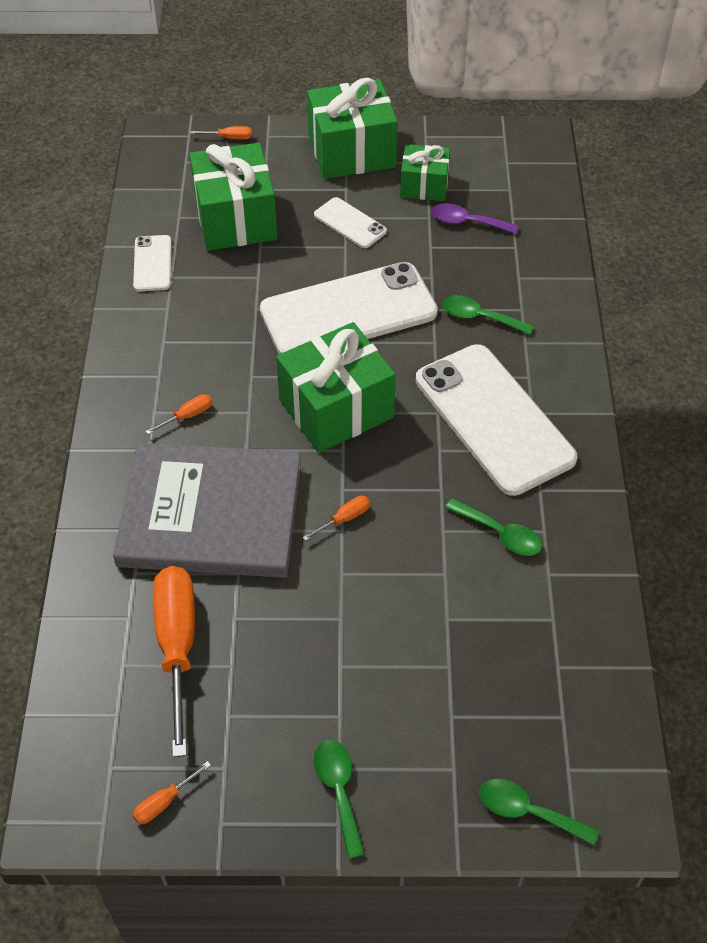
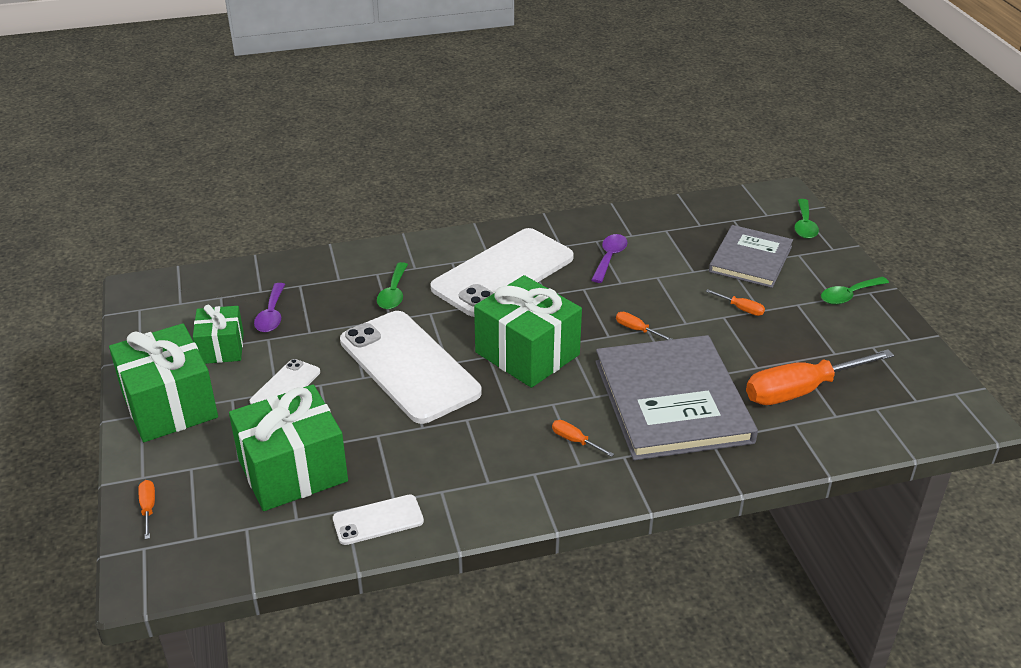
camera: 105 degrees left, 15 degrees down
orange screwdriver [132,761,211,824] -> orange screwdriver moved to [706,289,765,316]
green spoon [445,498,542,556] -> purple spoon [592,234,627,283]
none -> grey book [709,225,793,288]

